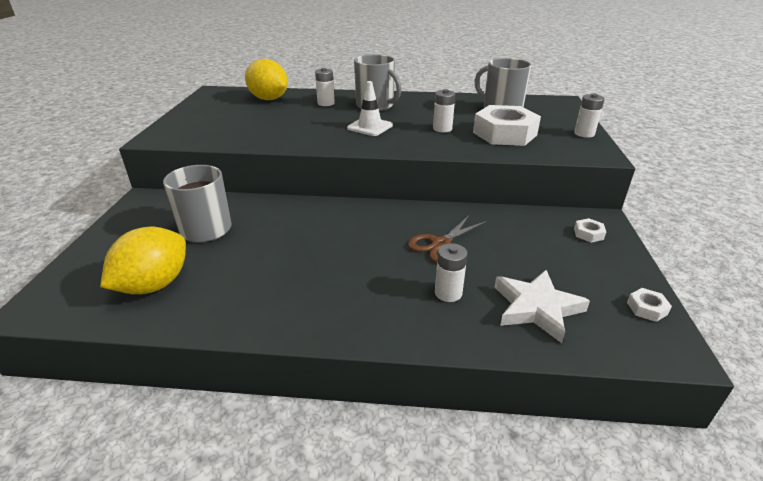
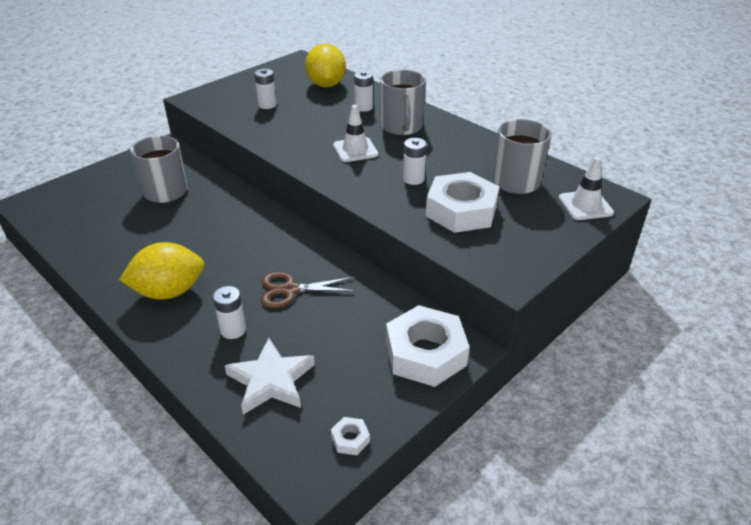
camera: 40 degrees right, 5 degrees up
yellow lemon [100,227,186,294] -> yellow lemon moved to [119,242,204,299]
white battery [574,93,605,138] -> white battery moved to [254,69,277,109]
white nut [574,218,606,243] -> white nut [386,305,470,387], size x2.47
none -> white traffic cone [559,157,614,220]

